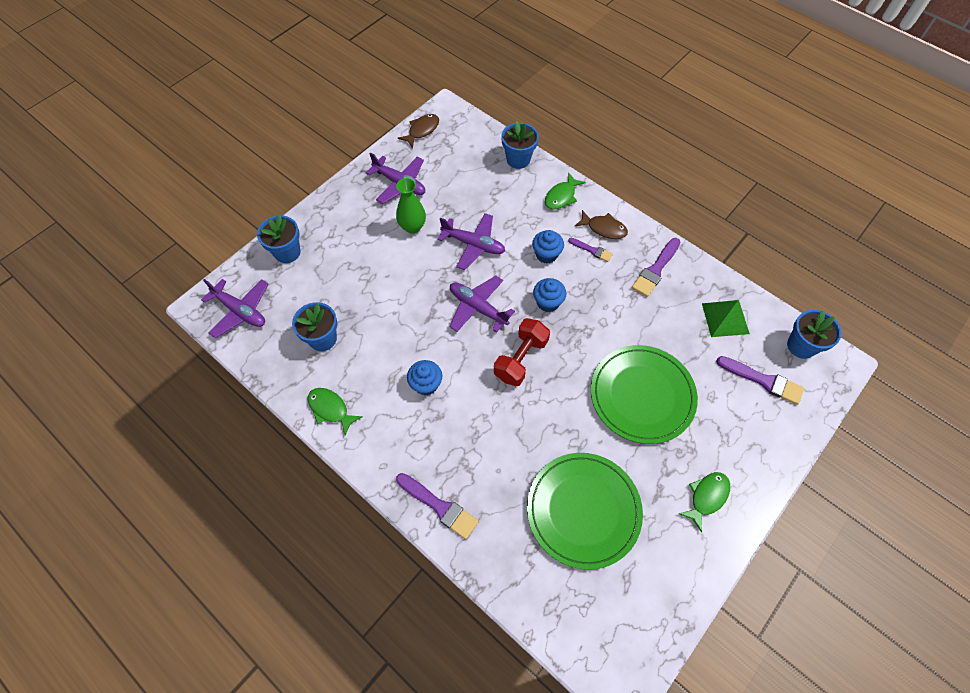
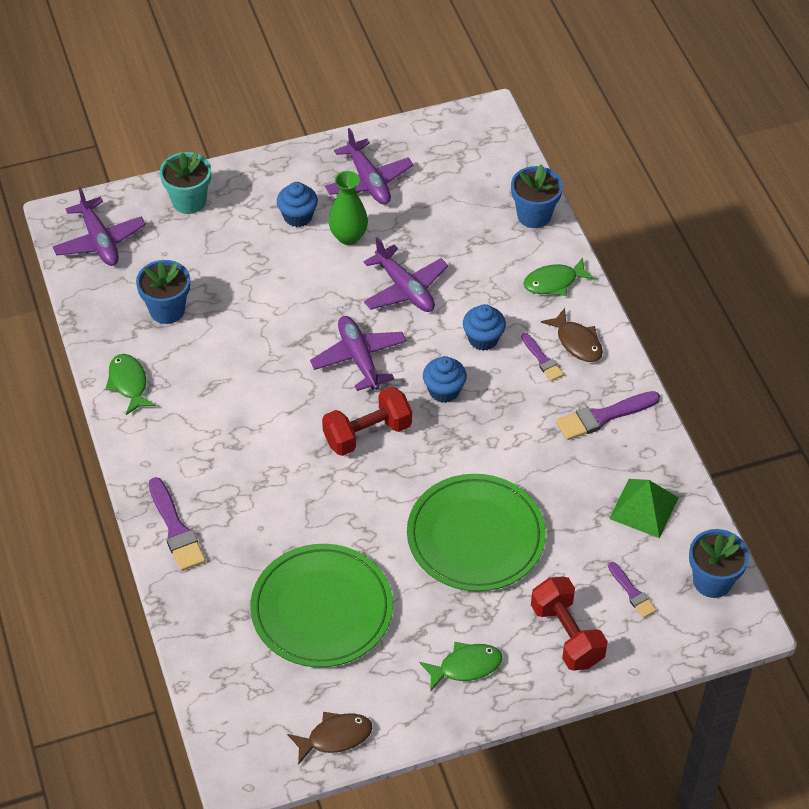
camera: 30 degrees right, 10 degrees down
blue flower pot [257,215,301,263] -> turquoise flower pot [160,152,211,214]
brown fish [398,114,439,148] -> brown fish moved to [287,712,372,765]
blue cupcake [407,360,442,395] -> blue cupcake moved to [277,182,318,227]
purple brush [716,356,804,405] -> purple brush [608,562,657,618], size x0.60
none -> red dumbbell [531,577,608,671]

